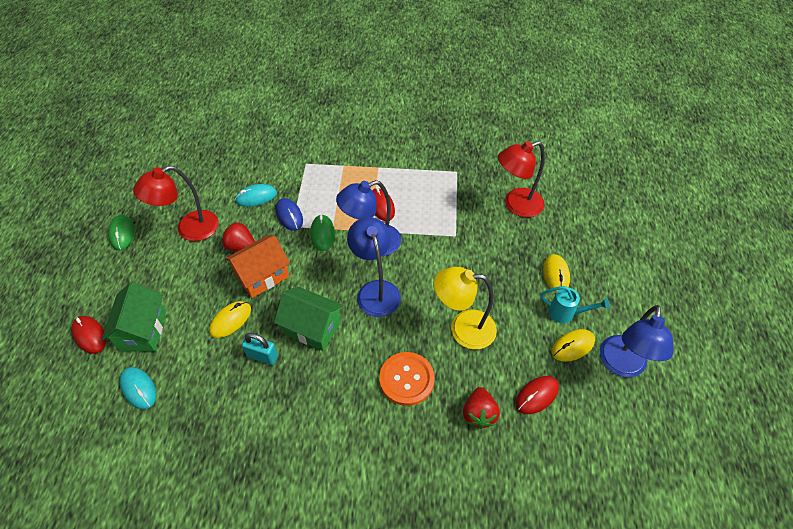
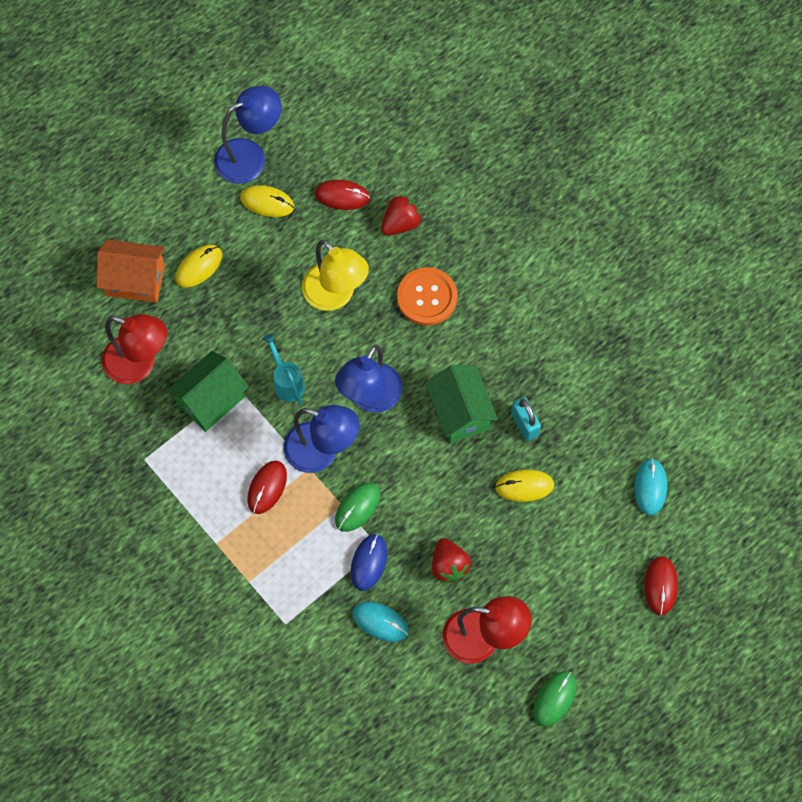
camera: 135 degrees left, 15 degrees up
green house [102,282,166,351] -> green house moved to [167,351,249,432]
orange house [225,235,290,298] -> orange house moved to [96,239,165,303]
turquoise watering can [541,286,610,323] -> turquoise watering can moved to [262,334,305,405]

